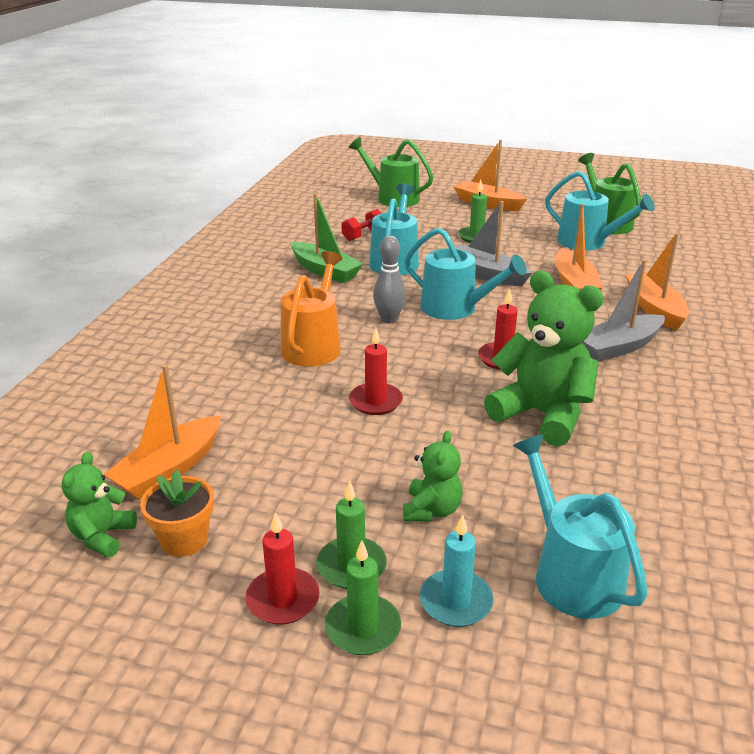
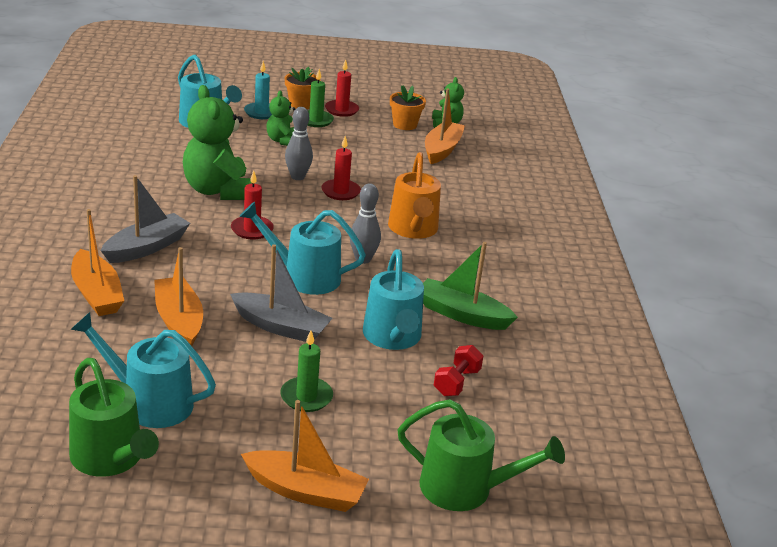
camera: 160 degrees right, 0 degrees up
green candle [325,541,401,655] -> orange flower pot [285,67,320,109]
green teddy bear [484,271,604,447] -> green teddy bear turned 45 degrees clockwise [183,85,255,200]
none -> grey bowling pin [285,107,313,180]

